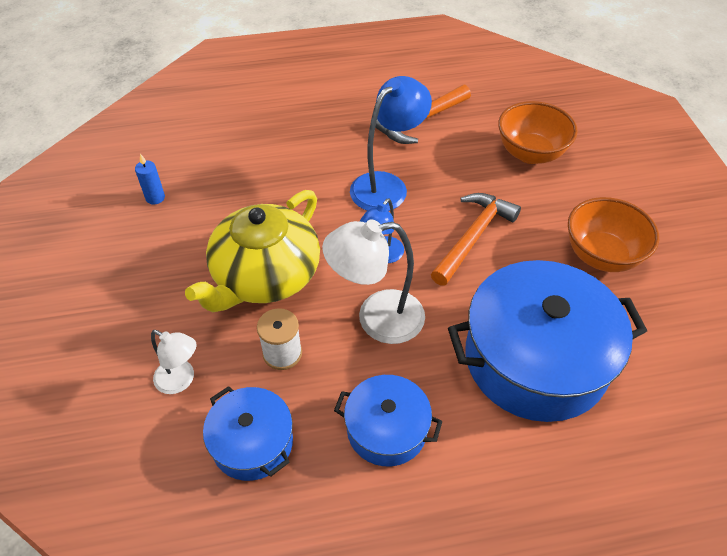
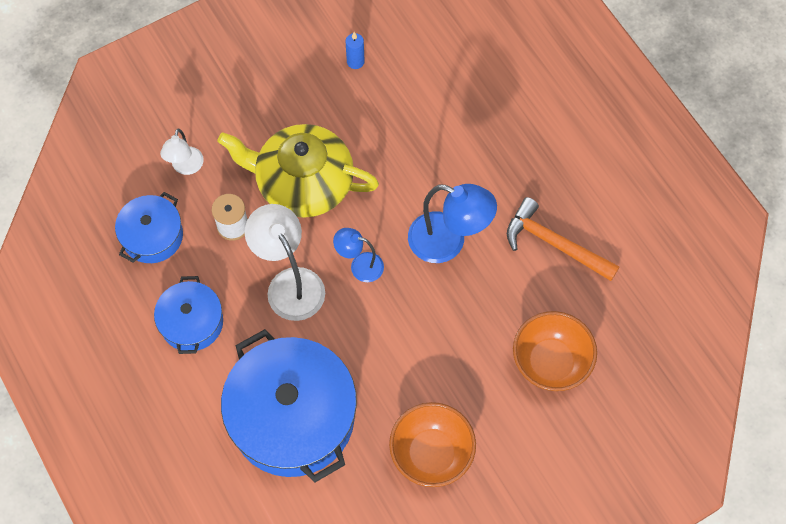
camera: 70 degrees right, 15 degrees up
orange hammer [431,193,521,286] -> none

